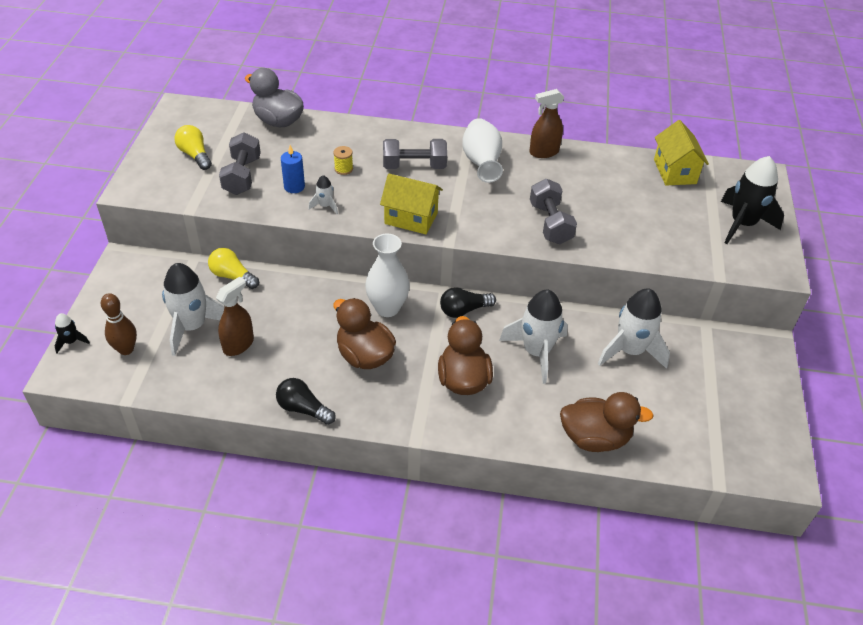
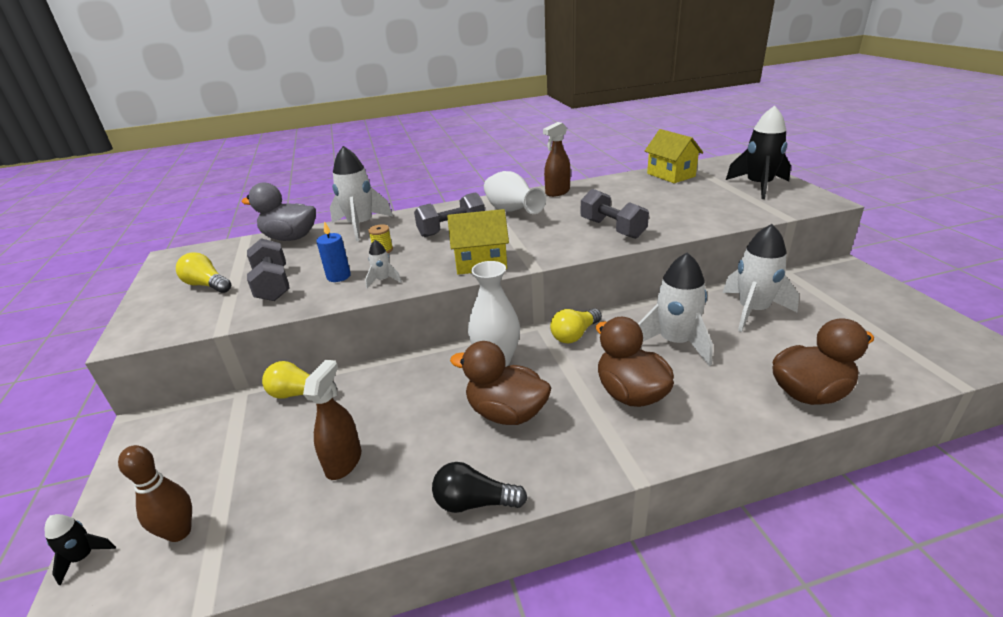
camera: 20 degrees left, 15 degrees down
white rocket [162,263,224,356] -> white rocket moved to [330,146,393,241]
black light bulb [440,287,496,318] -> yellow light bulb [550,308,602,343]

